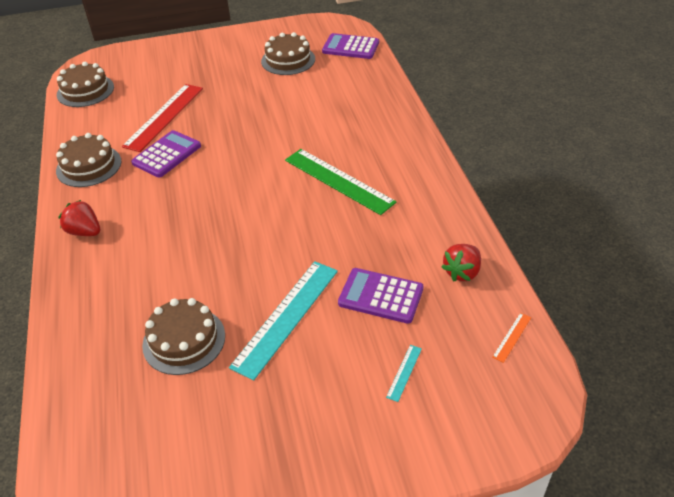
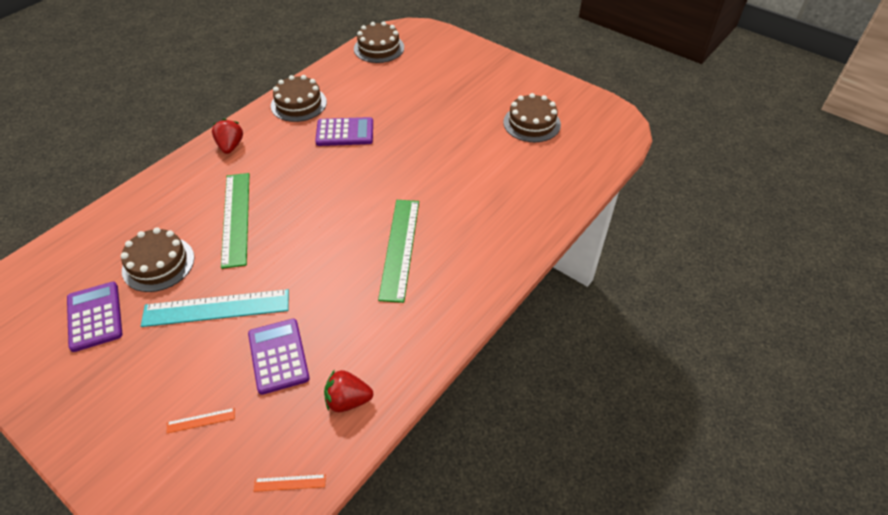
camera: 50 degrees right, 5 degrees up
red ruler [122,84,203,152] -> none
purple calculator [322,33,379,59] -> purple calculator moved to [67,282,122,352]
turquoise ruler [386,345,422,402] -> orange ruler [167,408,235,433]
none -> green ruler [221,173,249,269]

